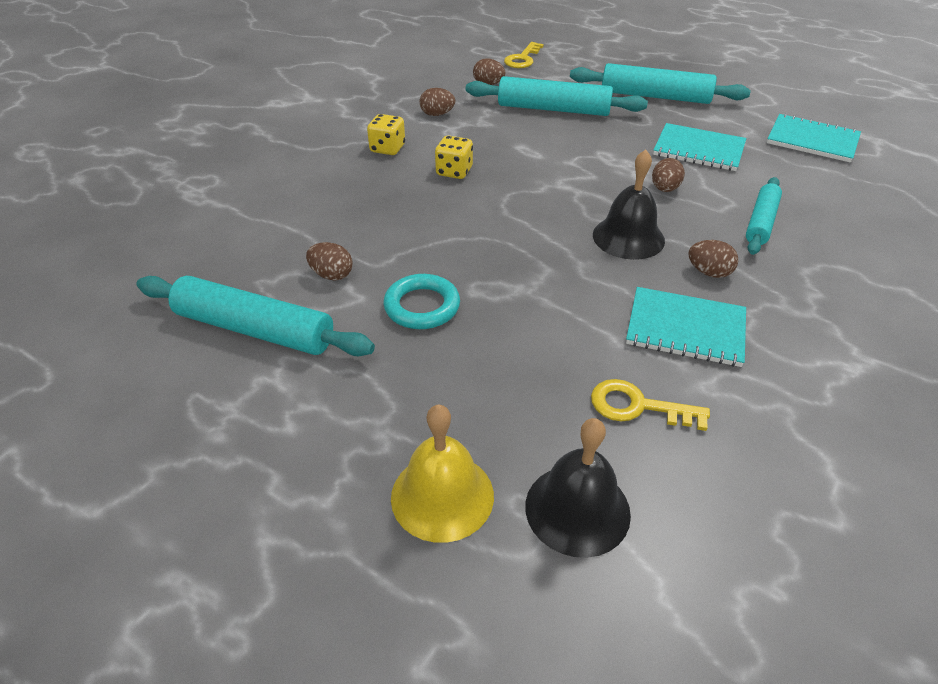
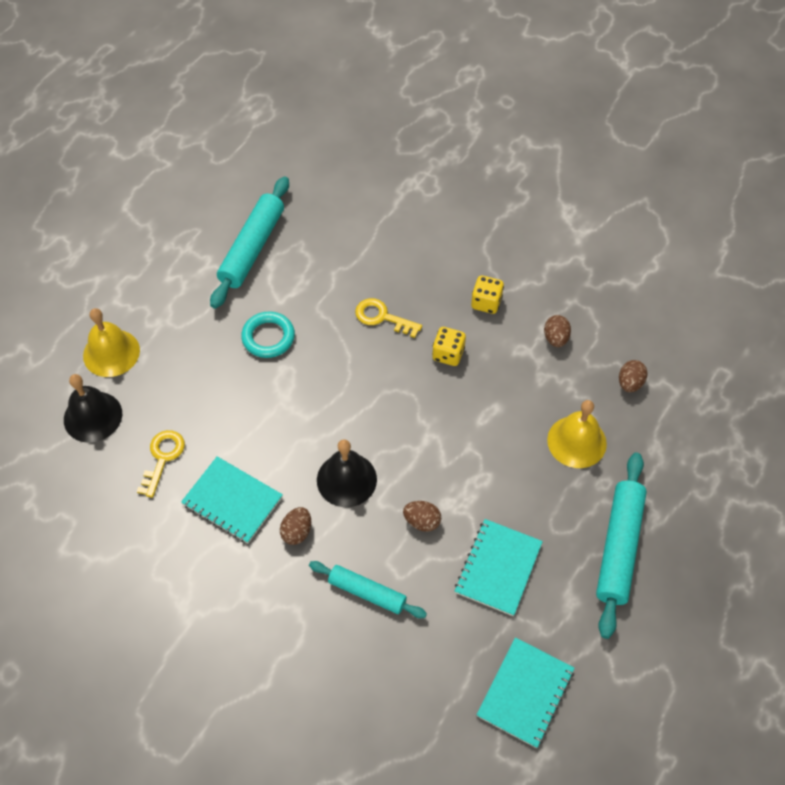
camera: 90 degrees right, 15 degrees up
brown egg [306,242,353,280] -> none
turquoise rolling pin [466,76,648,116] -> yellow bell [547,400,607,468]
yellow key [504,42,544,68] -> yellow key moved to [355,298,422,338]
turquoise notebook [626,287,746,367] -> turquoise notebook turned 75 degrees counterclockwise [181,456,283,543]

